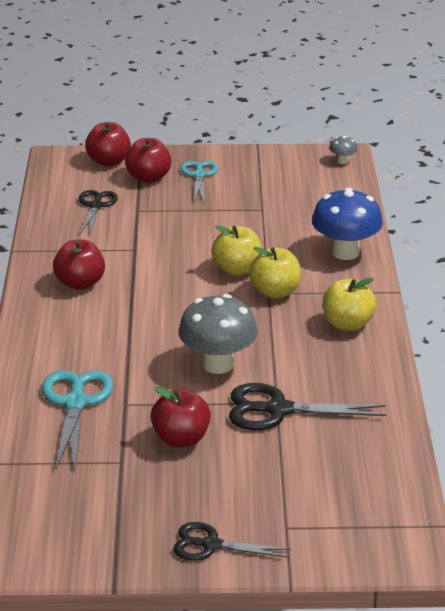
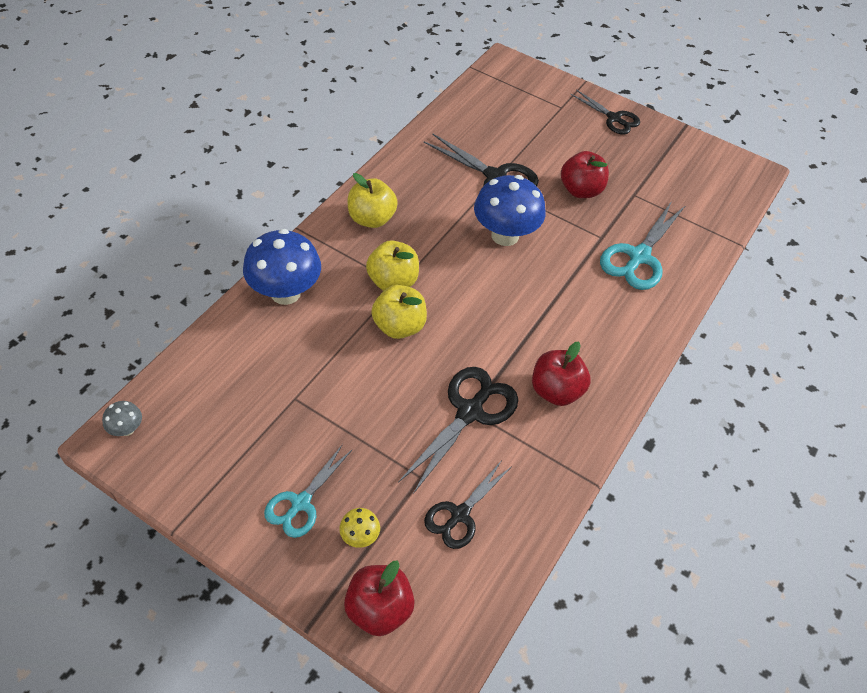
camera: 150 degrees left, 20 degrees up
red apple [125,138,172,183] -> yellow mushroom [339,508,380,548]
grey mushroom [178,294,258,374] -> blue mushroom [474,175,546,246]
none -> black scissors [398,367,518,494]

